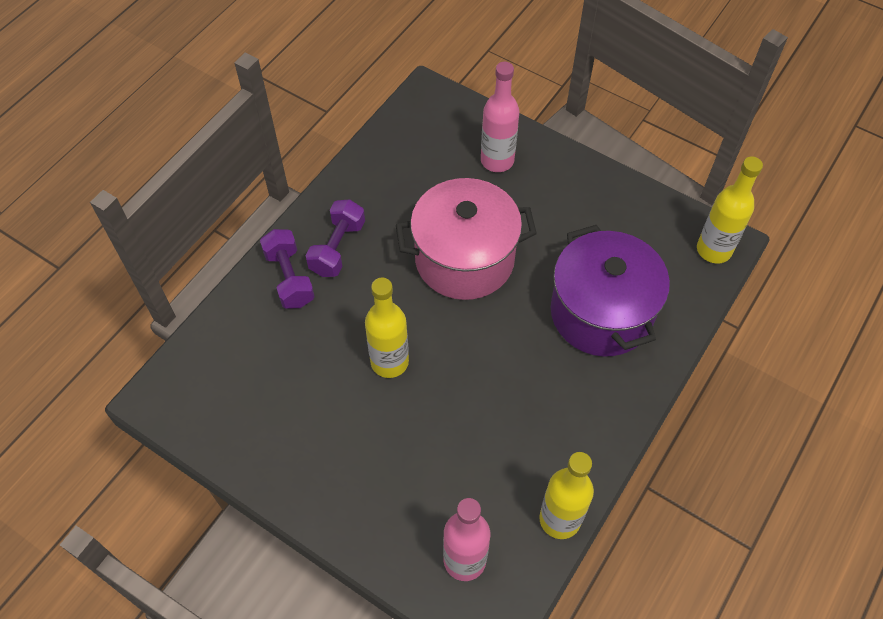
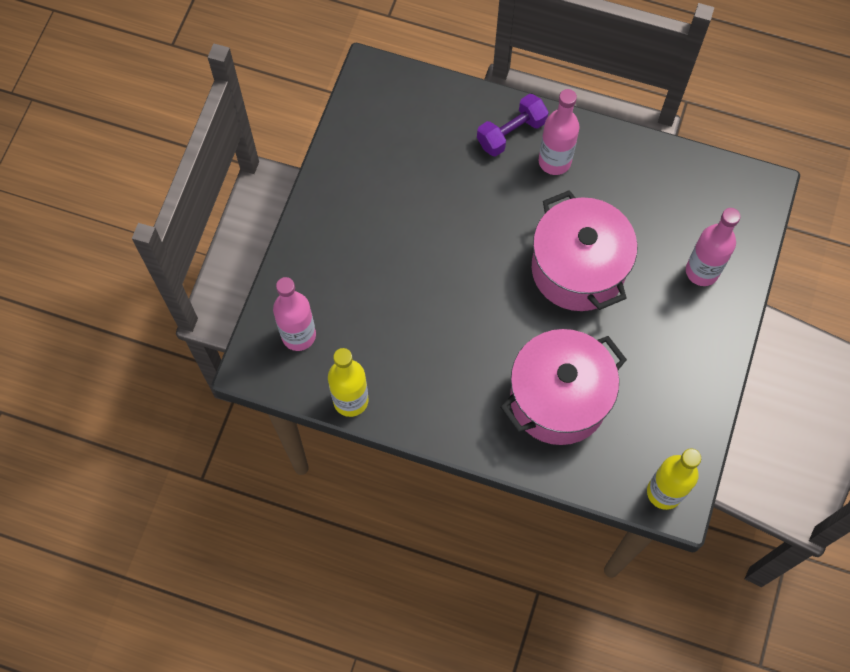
camera: 75 degrees right, 10 degrees up
purple dumbbell [305,199,365,277] -> pink bottle [539,89,580,175]
yellow bottle [365,278,409,378] -> none
purple pot [551,225,670,357] -> pink pot [500,329,627,445]

